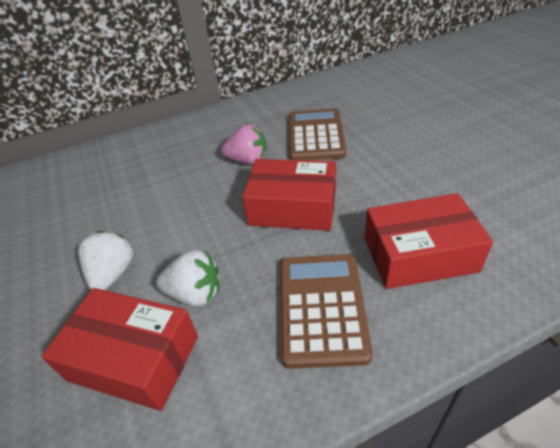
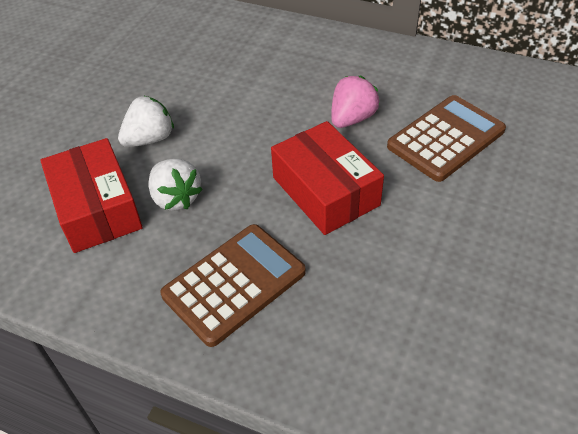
camera: 45 degrees right, 5 degrees up
pink strawberry [221,124,267,165] -> pink strawberry turned 105 degrees counterclockwise [331,76,380,128]
red box [365,193,493,289] -> none

